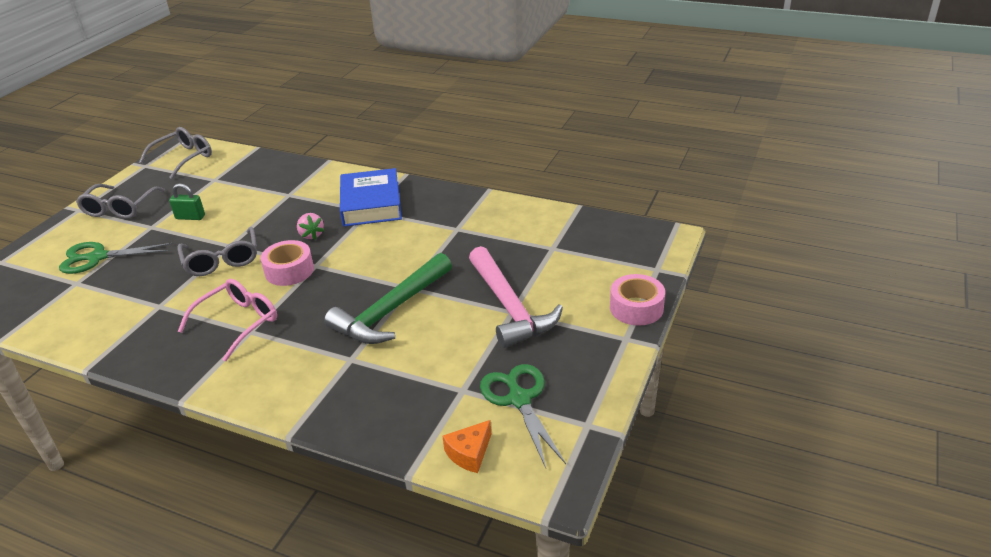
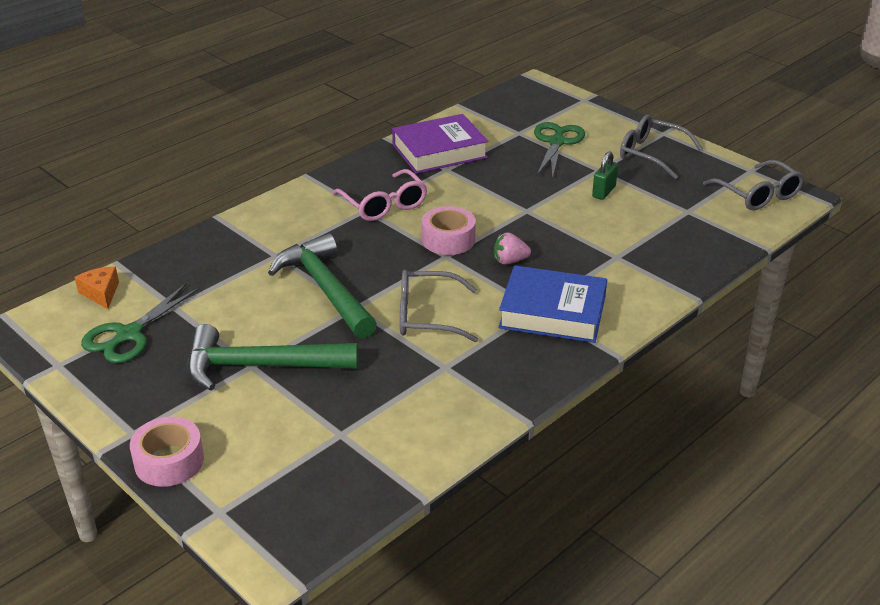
camera: 110 degrees right, 0 degrees up
grey glasses [177,227,257,276] -> grey glasses moved to [400,270,478,342]
pink hammer [469,246,563,348] -> green hammer [188,324,358,391]
green scissors [480,364,566,468] -> green scissors turned 120 degrees clockwise [81,283,200,363]
none -> purple book [392,114,488,174]

